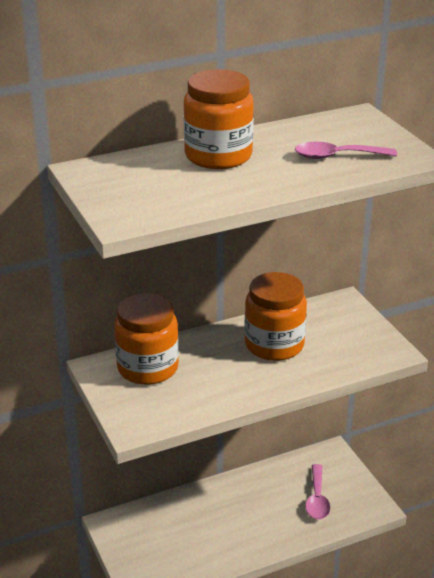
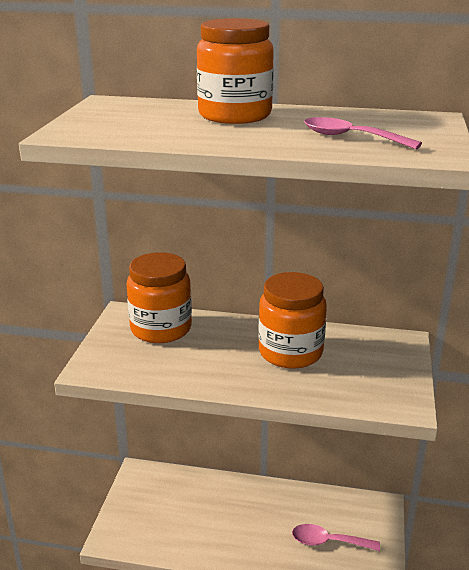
camera: 35 degrees right, 5 degrees down
pink spoon [305,464,331,519] -> pink spoon turned 60 degrees clockwise [292,524,380,551]

